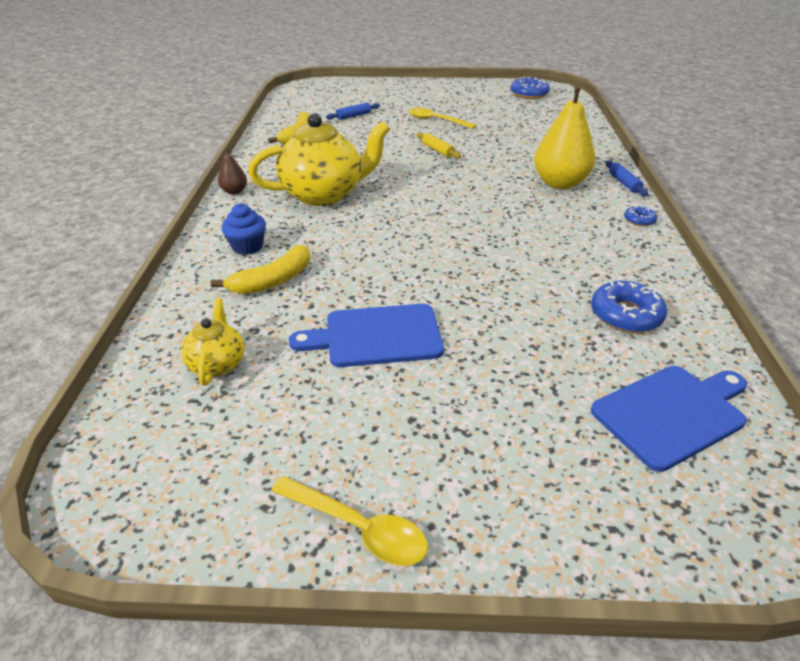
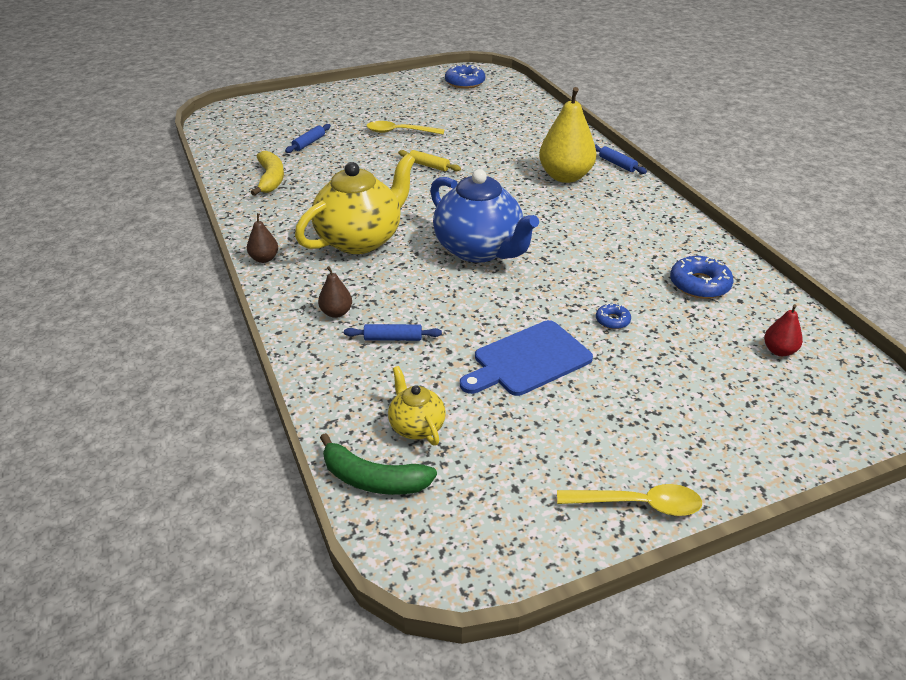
camera: 25 degrees left, 0 degrees up
yellow banana [211,245,310,294] -> blue rolling pin [344,324,442,341]
blue cupcake [221,203,266,255] -> brown pear [318,266,352,318]
blue cutting board [591,366,747,472] -> red pear [764,304,803,356]
blue donut [624,205,657,226] -> blue donut moved to [596,303,631,329]
none -> green banana [320,433,437,495]
none -> blue teapot [430,169,539,263]

